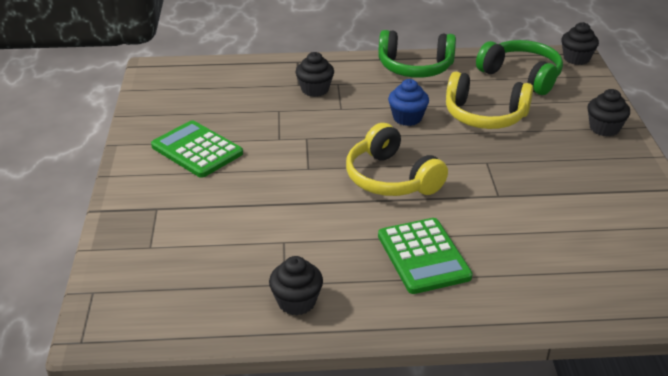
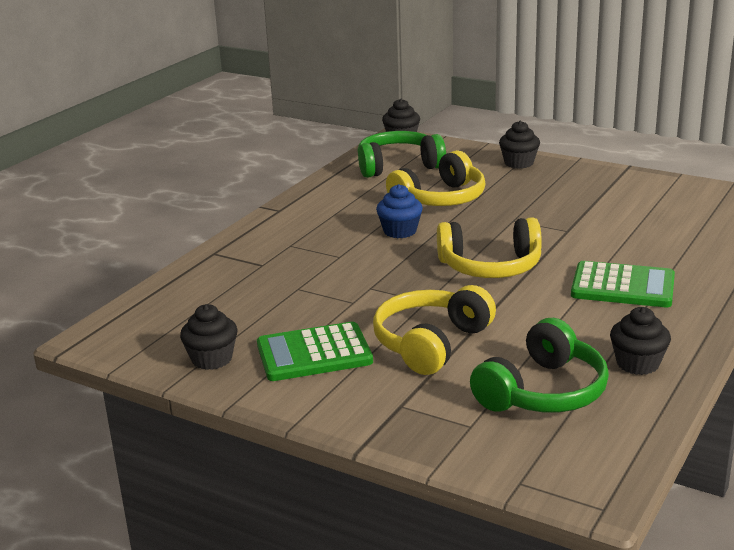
camera: 55 degrees left, 10 degrees down
black cupcake [295,52,334,97] -> black cupcake moved to [180,304,238,370]
green headphones [378,30,456,78] -> green headphones moved to [470,318,609,412]
none -> yellow headphones [373,285,496,375]

